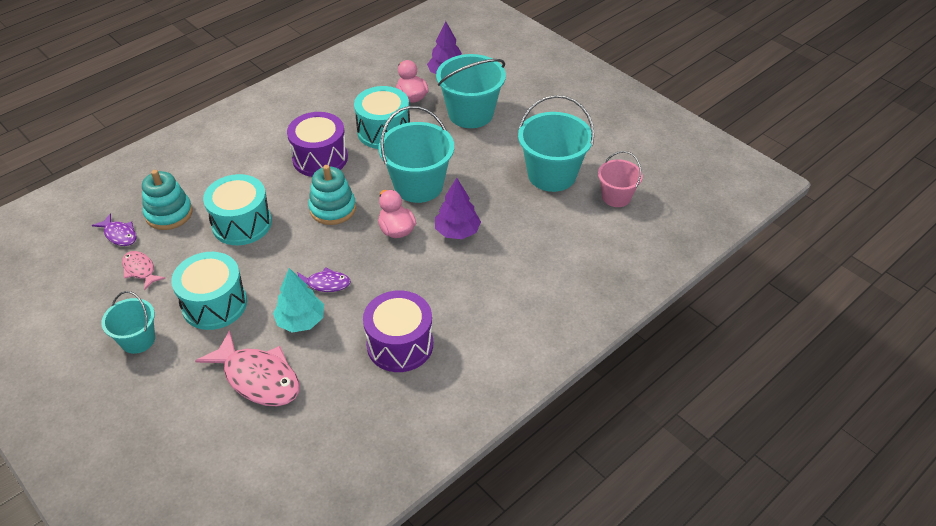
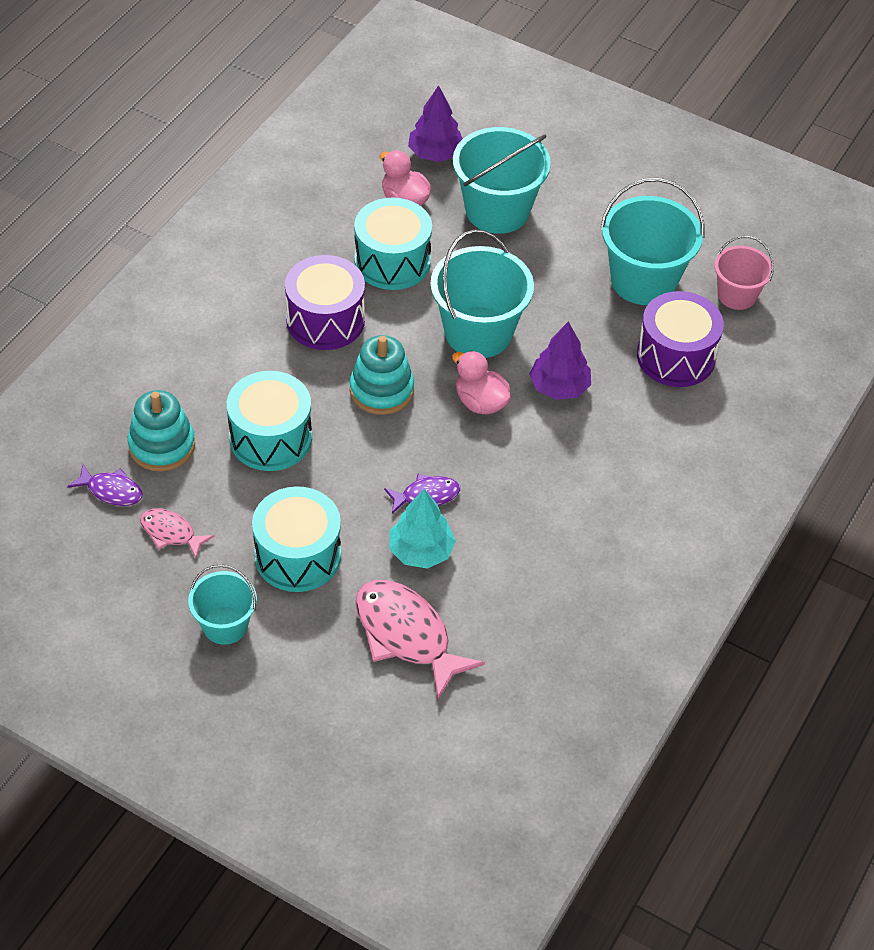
camera: 20 degrees left, 5 degrees up
pink fish [195,330,300,406] -> pink fish turned 150 degrees counterclockwise [355,580,485,700]
purple drum [363,290,433,372] -> purple drum moved to [637,291,724,387]

